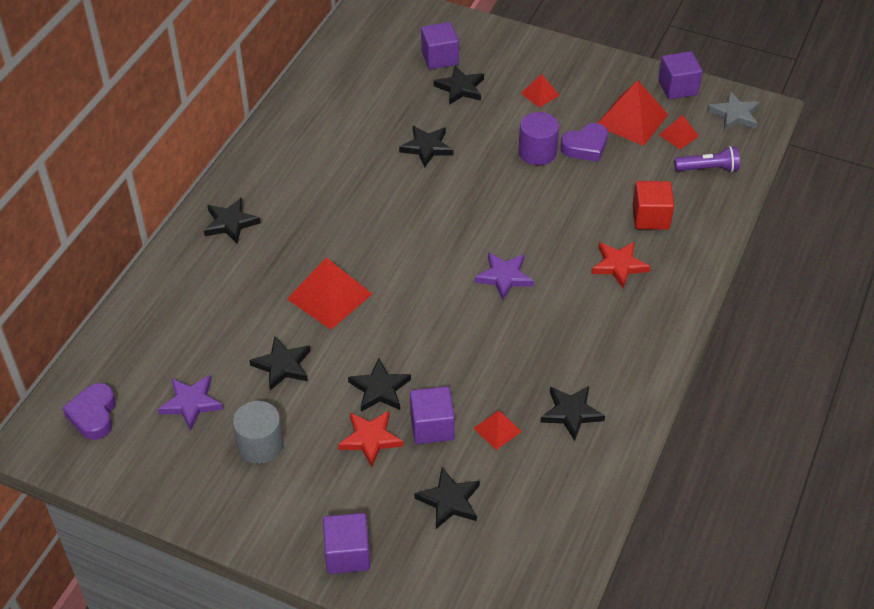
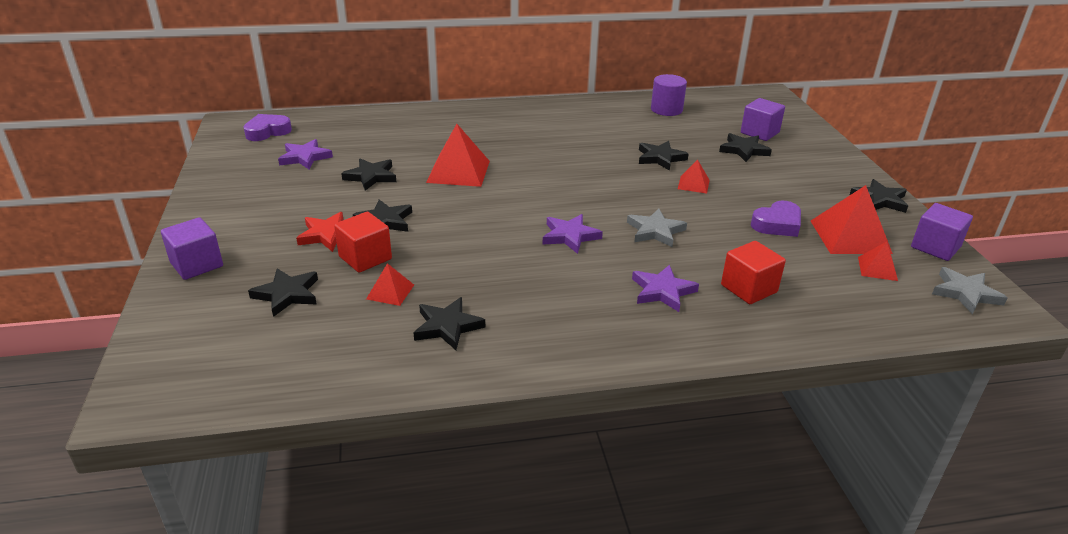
camera: 55 degrees right, 15 degrees down
black star [204,197,261,244] -> black star moved to [850,179,908,213]
grey cylinder [233,401,284,464] -> none
purple cube [410,386,455,444] -> red cube [334,212,392,273]
purple cylinder [518,112,559,165] -> purple cylinder moved to [651,74,687,116]
red pyramid [521,74,560,108] -> red pyramid moved to [678,160,710,193]
purple heart [561,123,608,162] -> purple heart turned 60 degrees counterclockwise [751,201,801,237]
red star [591,241,651,288] -> purple star [632,265,699,312]
purple flashlight [674,146,740,172] -> none
none -> grey star [627,209,687,247]

